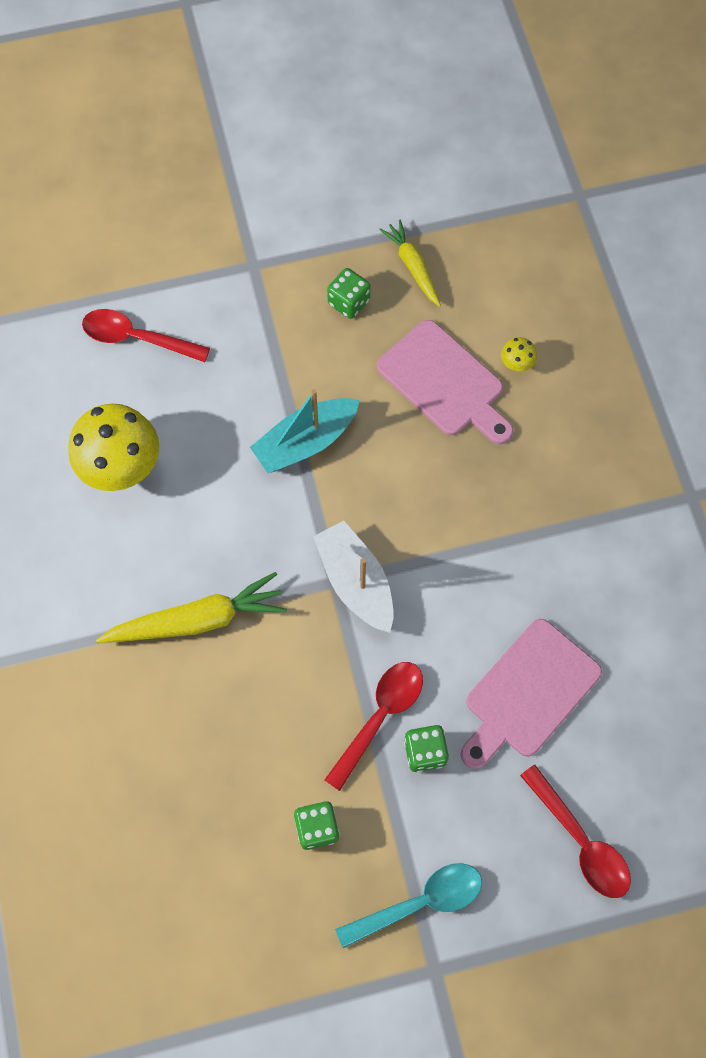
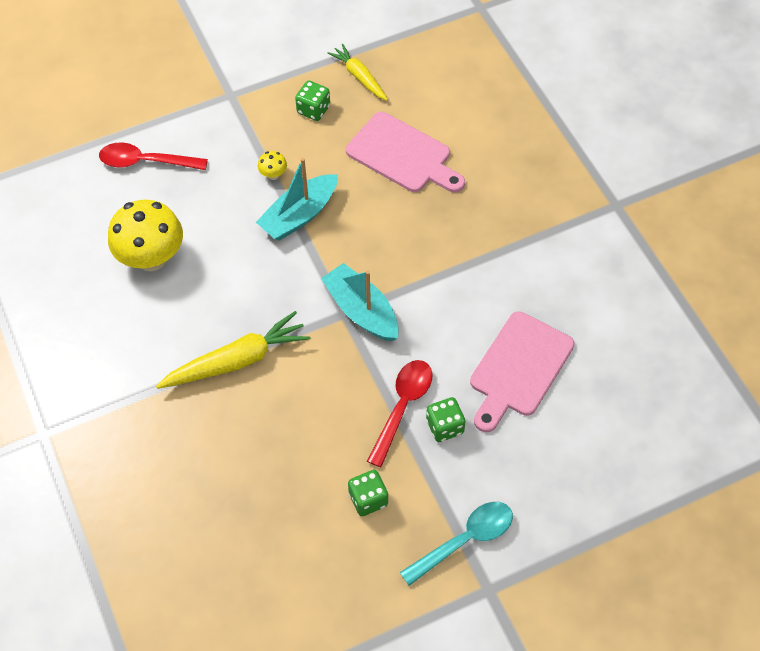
camera: 10 degrees left, 10 degrees down
white boat [313,521,394,633] -> turquoise boat [321,263,399,341]
yellow mushroom [501,337,537,371] -> yellow mushroom moved to [258,151,287,180]
red spoon [520,765,631,898] -> none

